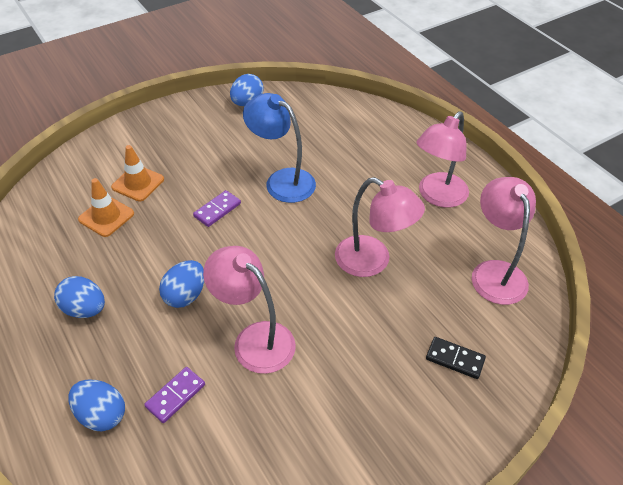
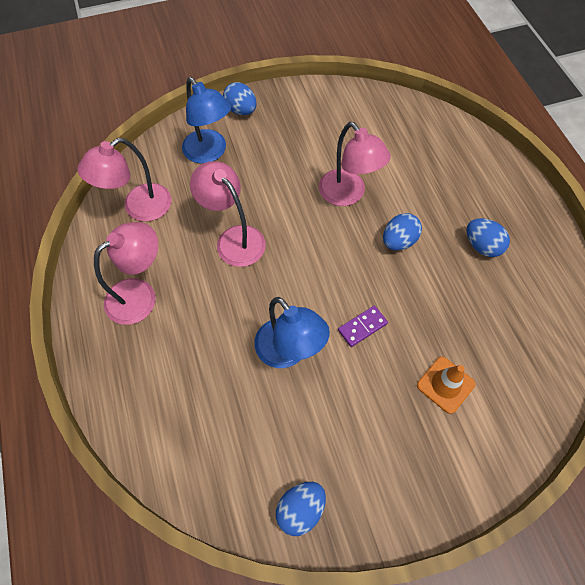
camera: 165 degrees left, 15 degrees up
blue egg [69,380,125,431] -> blue egg moved to [223,82,257,115]
orange traffic cone [78,178,134,237] -> none
purple domino [144,367,205,423] -> none
black domino [426,337,486,379] -> blue lamp [182,77,231,163]
pink lamp [472,177,536,305] -> pink lamp turned 45 degrees clockwise [77,138,172,222]

